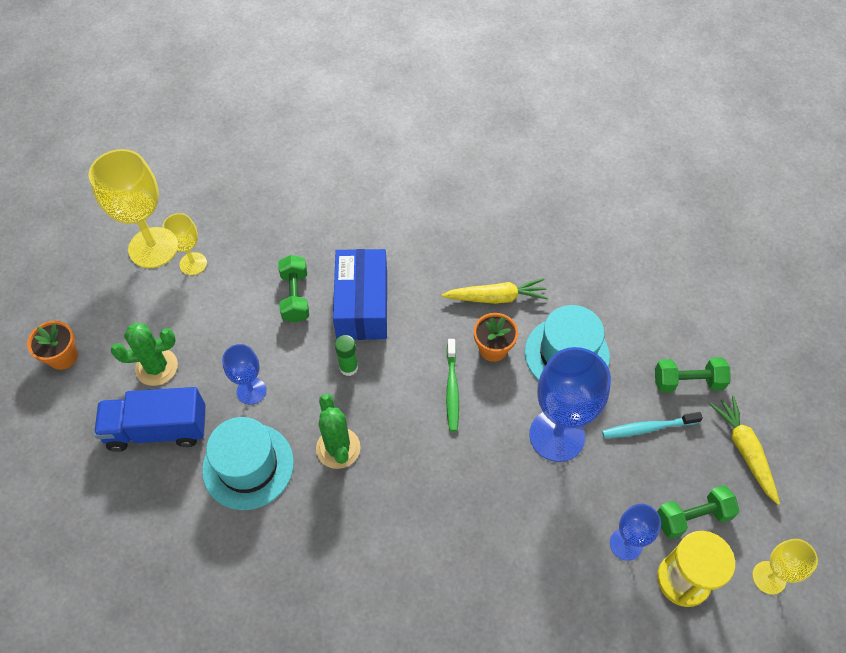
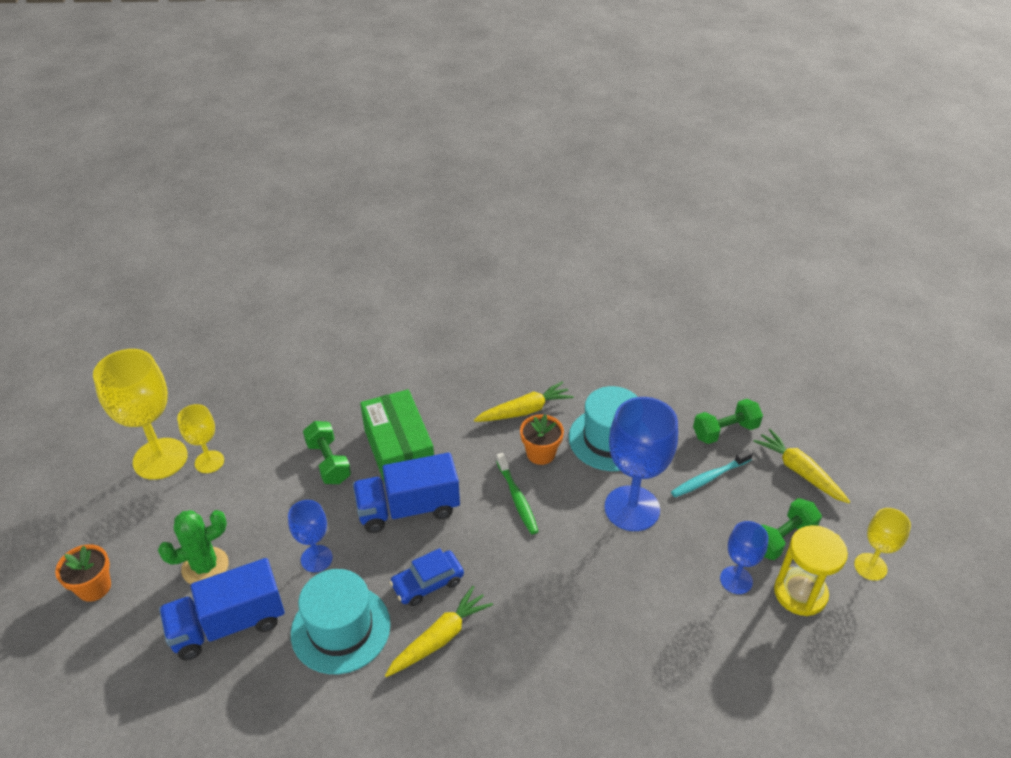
camera: 20 degrees left, 15 degrees down
green cactus [316,393,361,469] -> blue car [390,548,464,606]
blue box [333,249,387,340] -> green box [360,389,434,484]
green glue stick [335,335,358,376] -> blue truck [353,453,460,533]
none -> yellow carrot [385,586,493,677]

